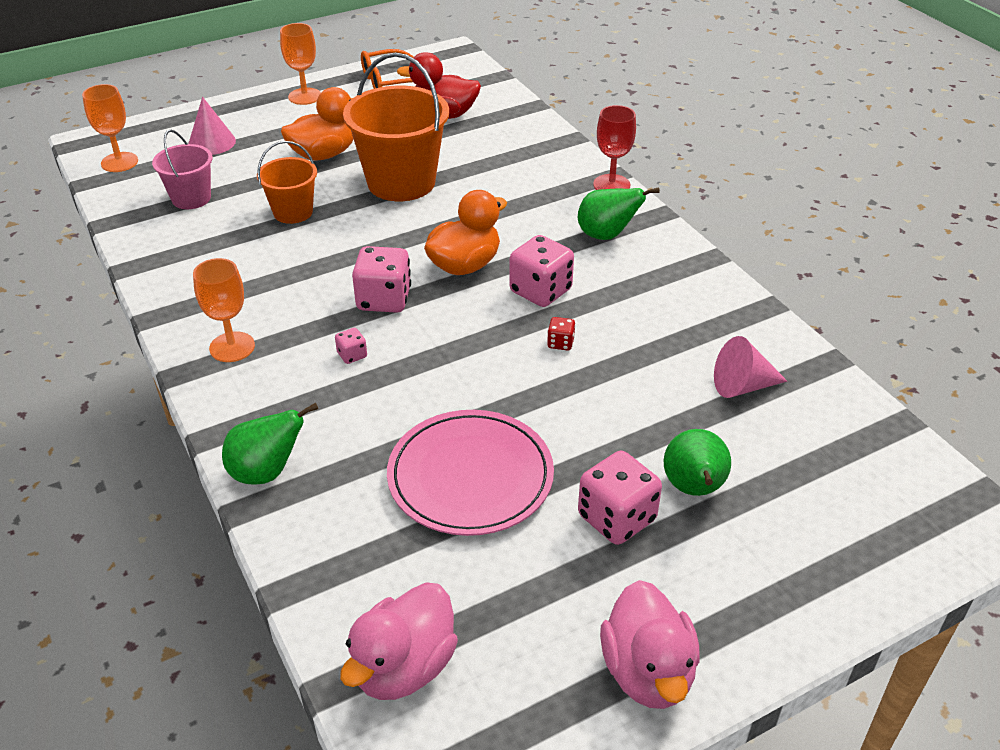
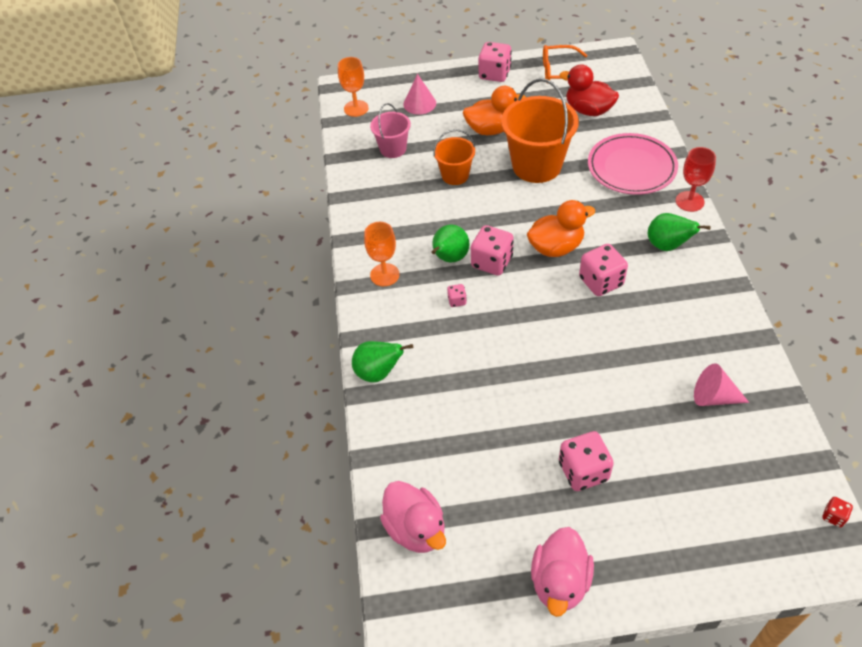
camera: 25 degrees right, 10 degrees up
orange goblet [280,23,321,105] -> pink dice [479,42,512,82]
pink duck [340,582,458,700] -> pink duck turned 90 degrees counterclockwise [380,481,446,553]
pink plate [387,410,554,536] -> pink plate moved to [588,133,678,195]
red dice [547,317,576,351] -> red dice moved to [822,497,853,528]
green pear [664,429,731,496] -> green pear moved to [431,224,469,263]

